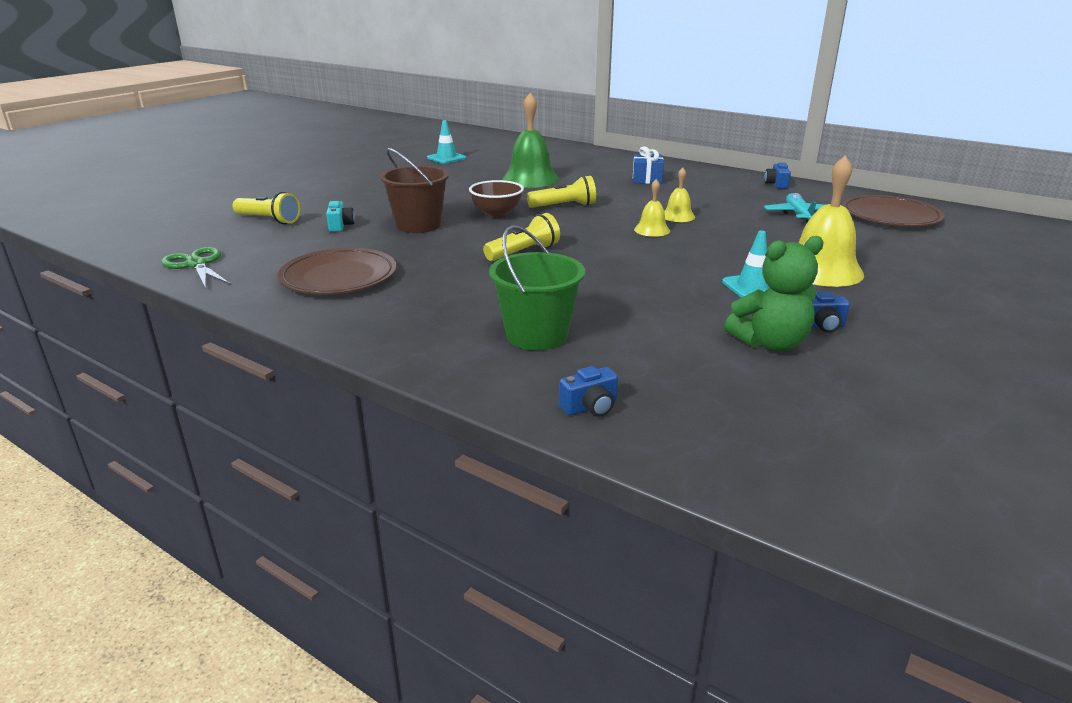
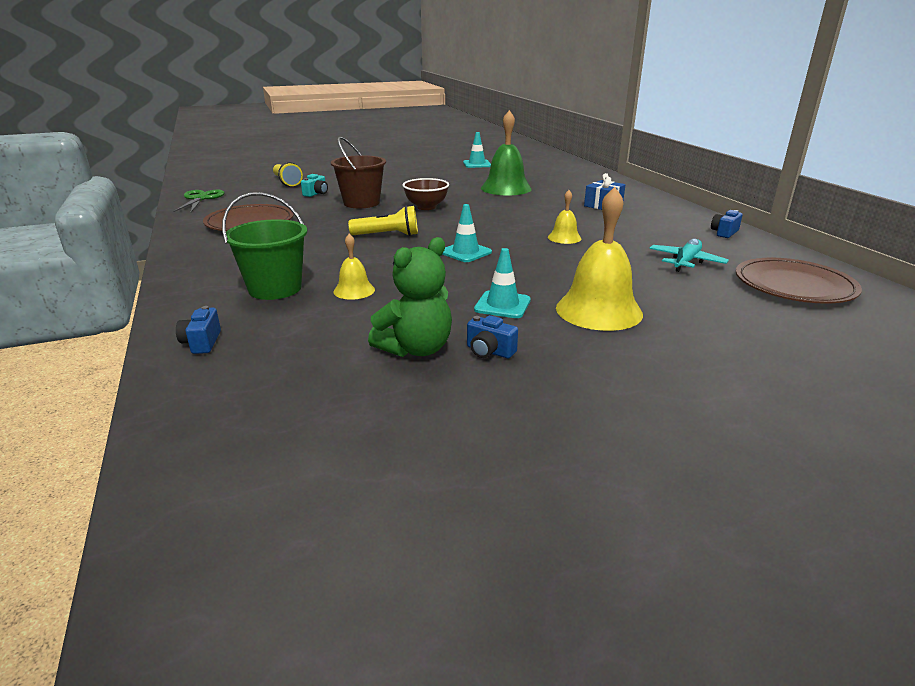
camera: 35 degrees right, 0 degrees up
yellow flashlight [527,176,596,208] -> none
blue camera [559,366,618,417] -> blue camera turned 75 degrees clockwise [176,306,221,354]
yellow bell [634,179,670,237] -> yellow bell moved to [334,234,375,300]
green teddy bear [724,236,824,352] -> green teddy bear turned 60 degrees counterclockwise [368,237,452,357]
none -> turquoise traffic cone [442,204,492,262]

